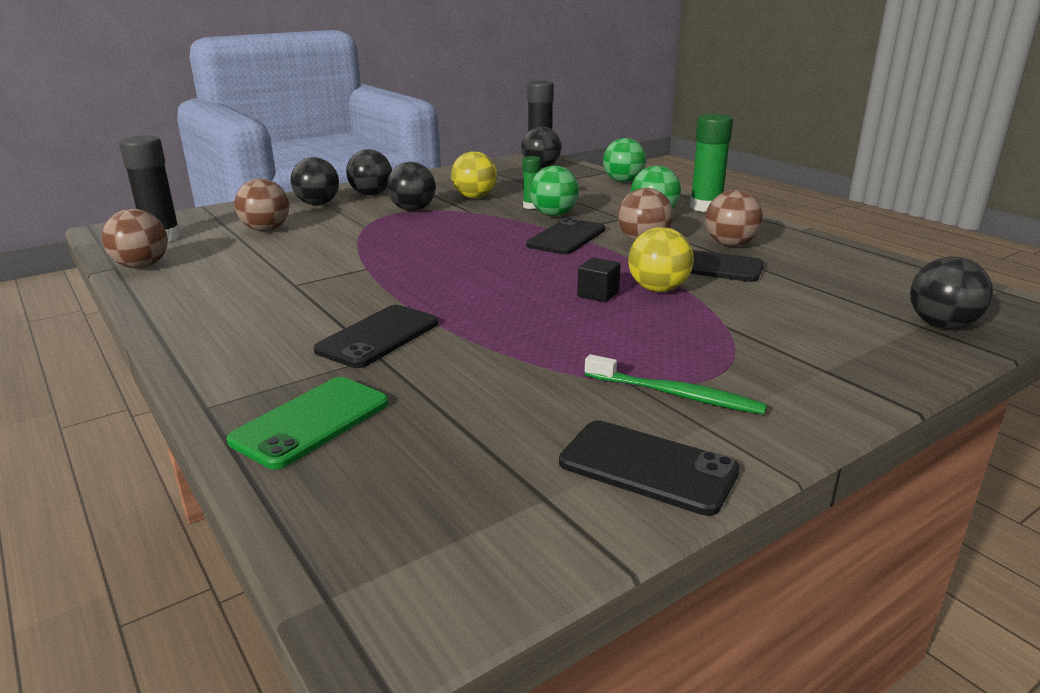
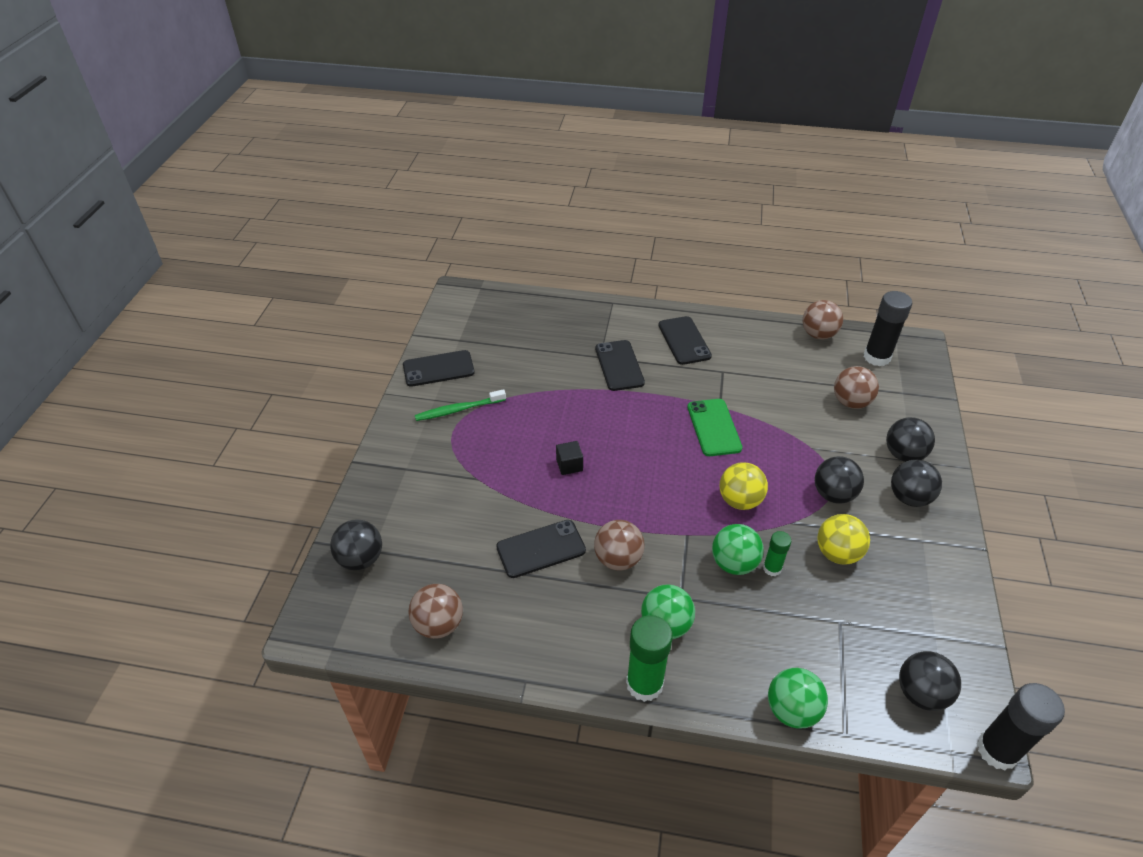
camera: 135 degrees right, 20 degrees up
green phone [227,377,389,469] -> green phone moved to [687,399,743,456]
black phone [526,217,606,255] -> black phone moved to [658,316,712,365]
yellow ball [628,227,694,292] -> yellow ball moved to [720,462,768,510]
brown ball [705,190,763,246] -> brown ball moved to [409,584,463,639]

